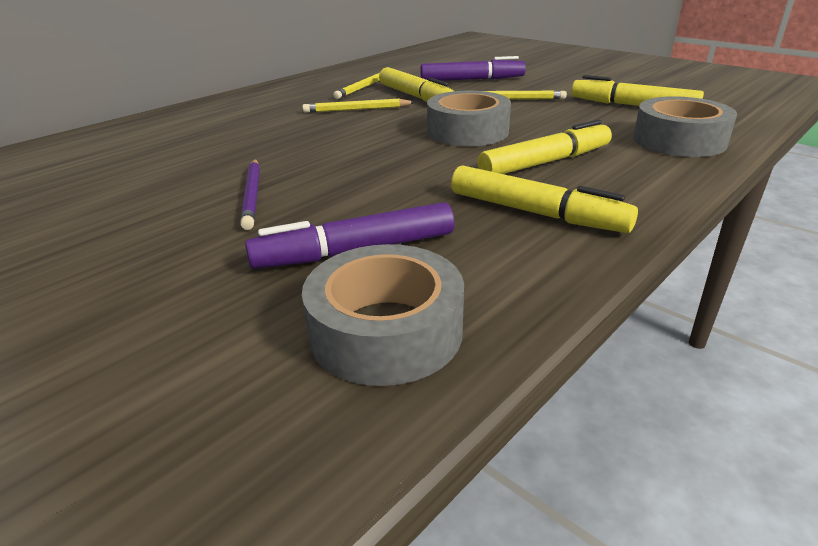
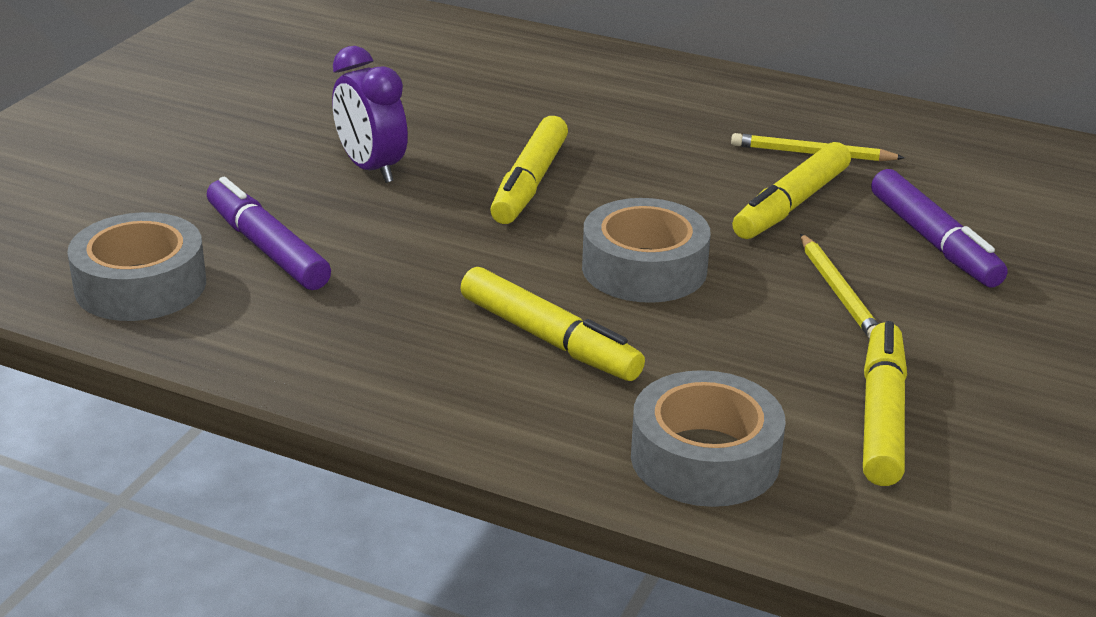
camera: 70 degrees right, 0 degrees up
purple pencil [240,159,260,230] -> purple clock [332,46,408,183]
yellow pencil [302,99,415,113] -> none
yellow marker [451,165,638,233] -> yellow marker moved to [490,116,568,224]

